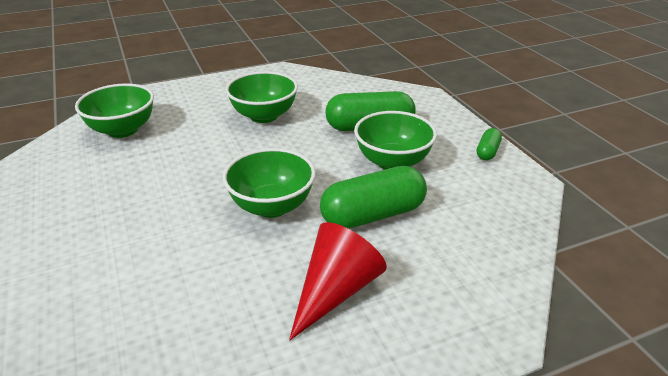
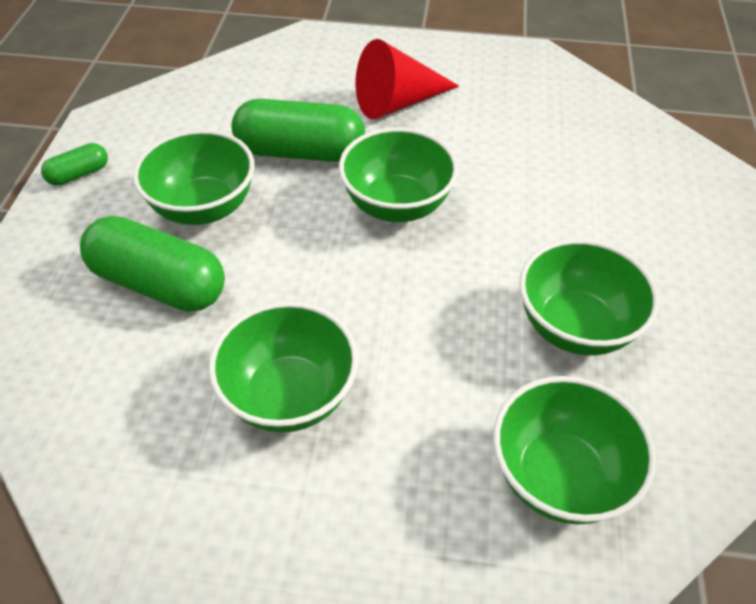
camera: 150 degrees left, 15 degrees up
none -> green bowl [519,239,659,356]

